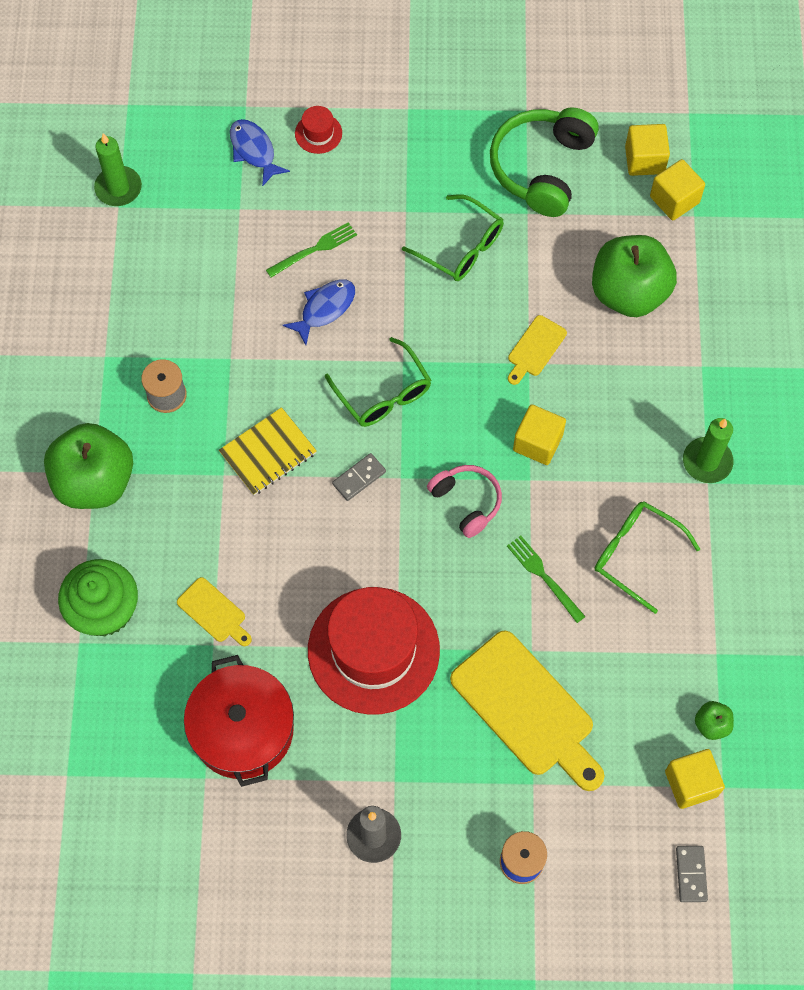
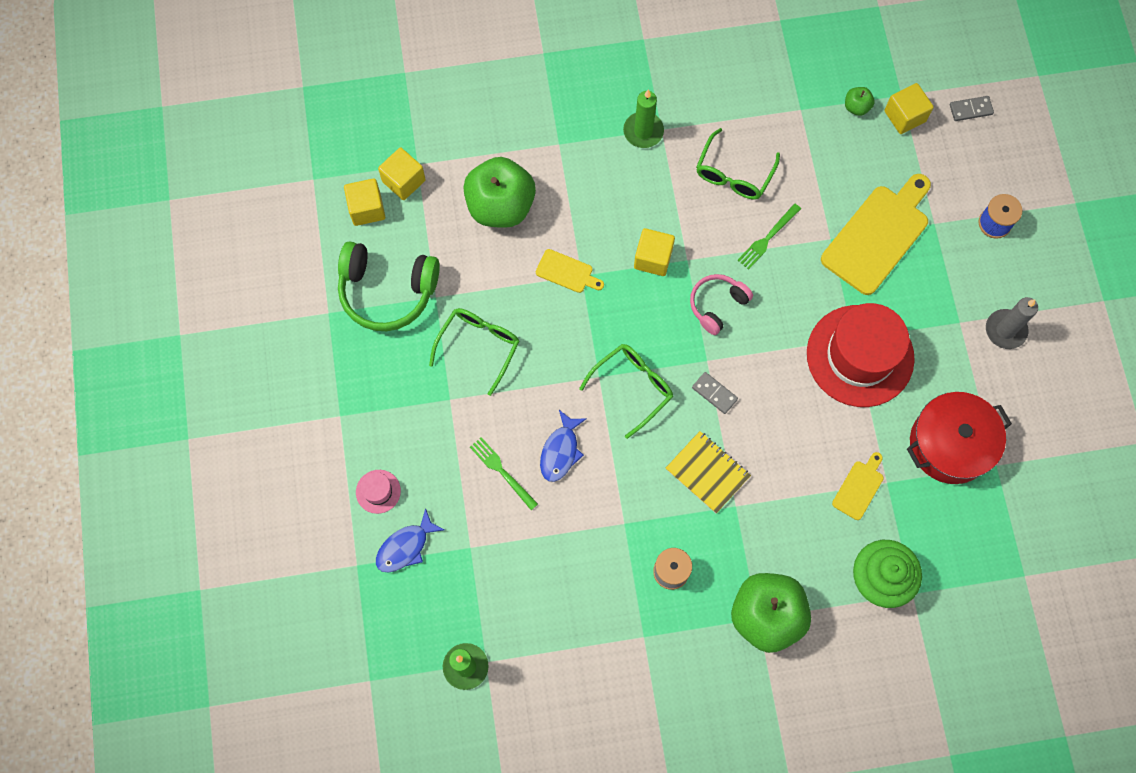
camera: 100 degrees left, 5 degrees up
blue fish [283,279,355,345] -> blue fish turned 105 degrees counterclockwise [540,410,587,482]
red hat [295,106,342,154] -> pink hat [356,470,401,514]

